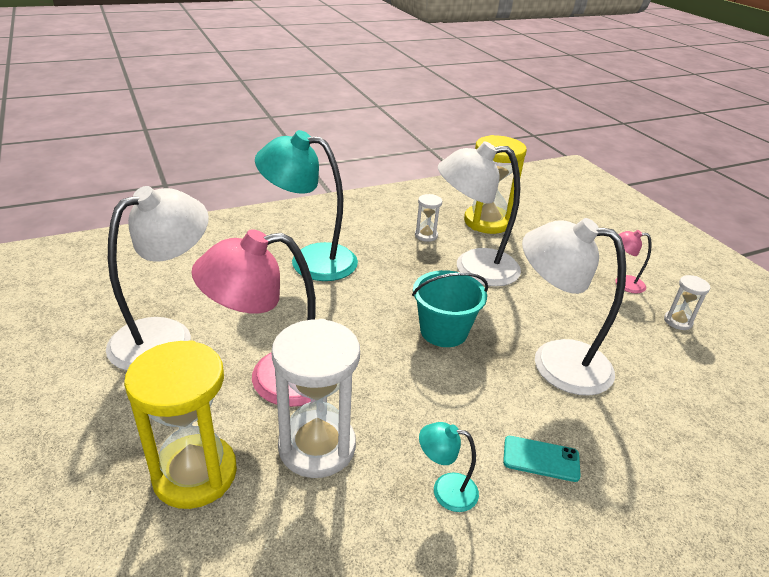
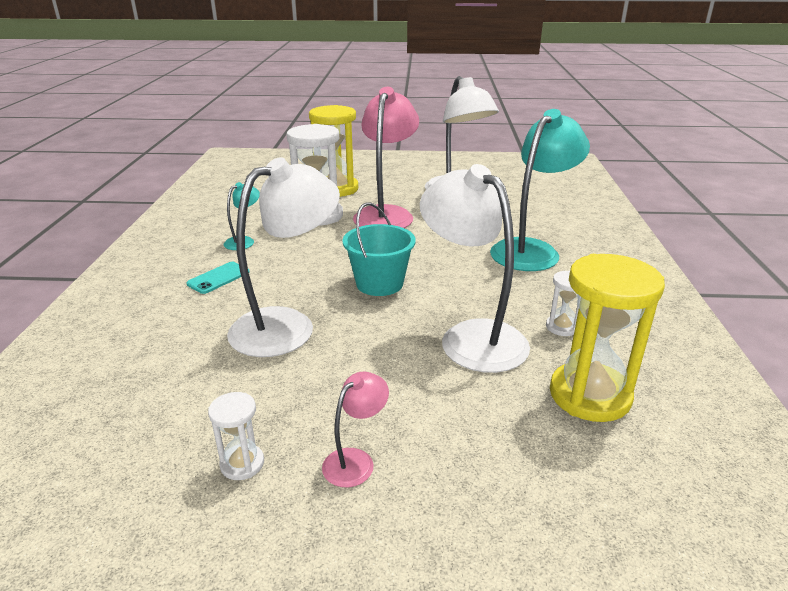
camera: 120 degrees right, 5 degrees down
white lamp [438,141,521,287] -> white lamp turned 60 degrees counterclockwise [420,164,530,373]

